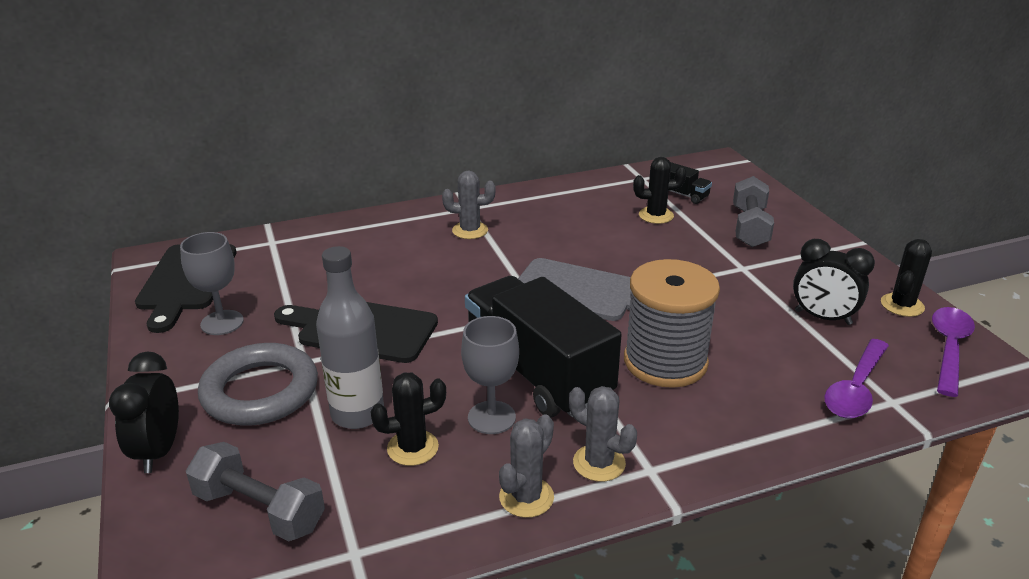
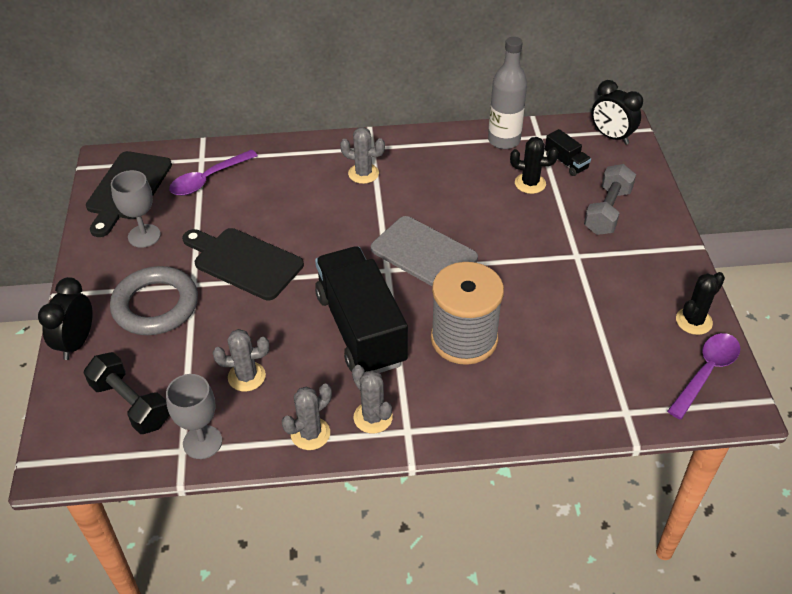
camera: 15 degrees right, 15 degrees up
grey dumbbell [186,442,325,542] -> black dumbbell [84,352,169,434]
grey bottle [316,246,384,429] -> grey bottle moved to [488,37,527,149]
black cactus [370,372,446,466] -> grey cactus [213,329,269,392]
grey goblet [461,316,519,434] -> grey goblet moved to [166,374,222,459]
black clock [793,239,875,325] -> black clock moved to [592,80,643,145]
purple spoon [824,339,889,418] -> purple spoon moved to [169,150,258,196]

